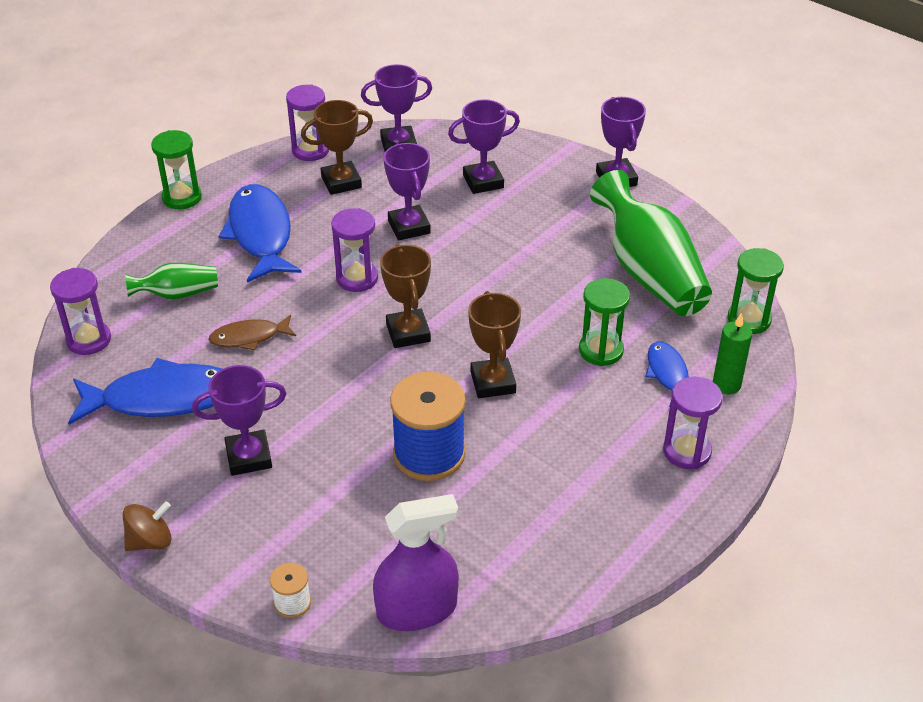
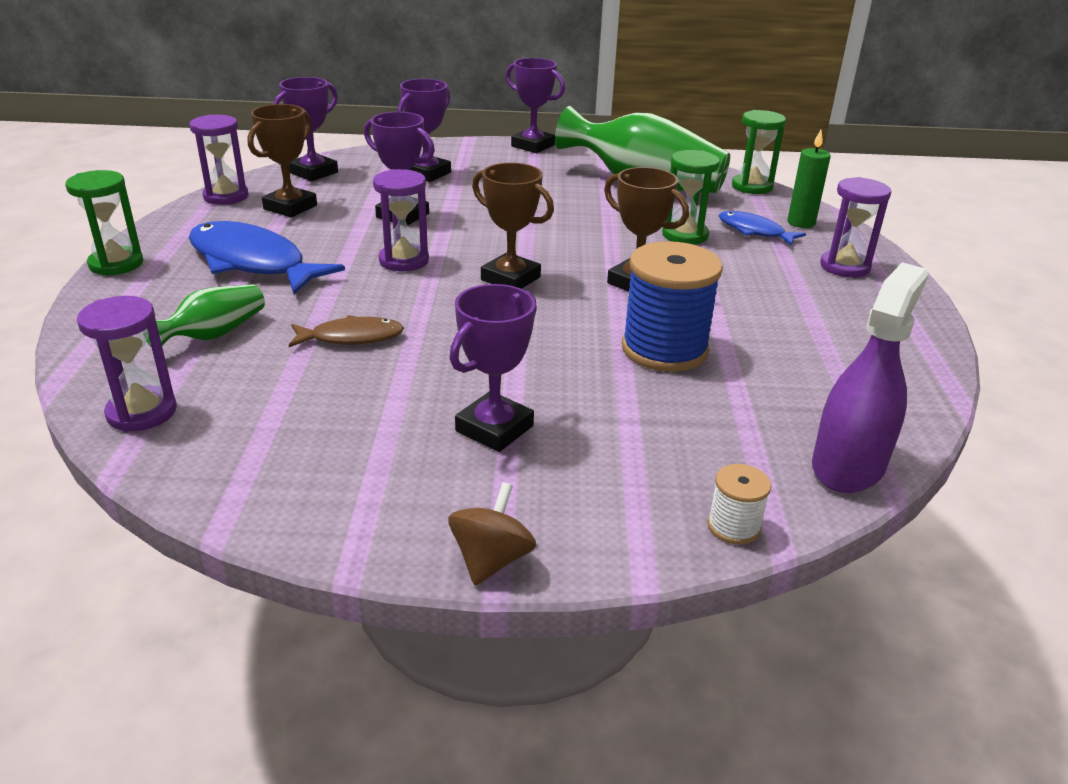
camera: 40 degrees left, 10 degrees down
blue fish [68,358,222,425] -> none
brown fish [208,315,296,350] -> brown fish turned 135 degrees counterclockwise [289,315,404,347]

